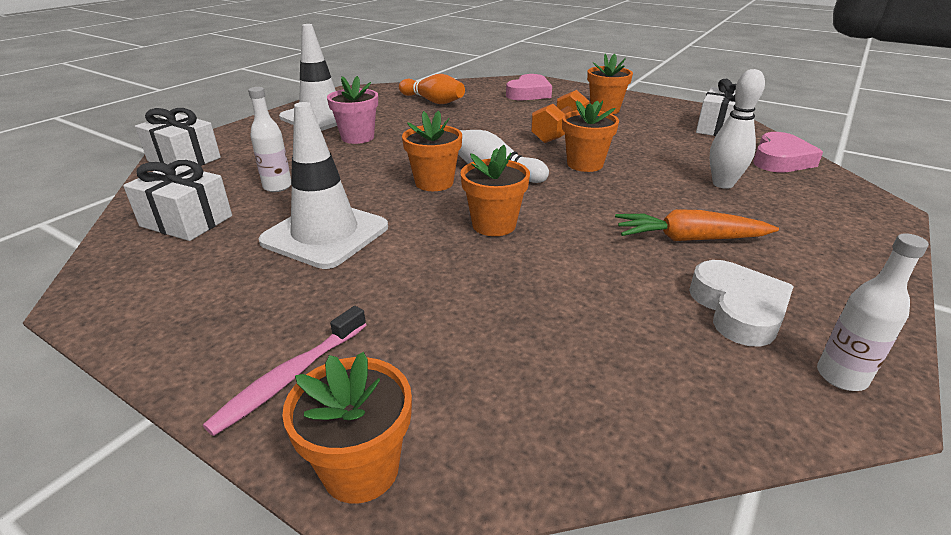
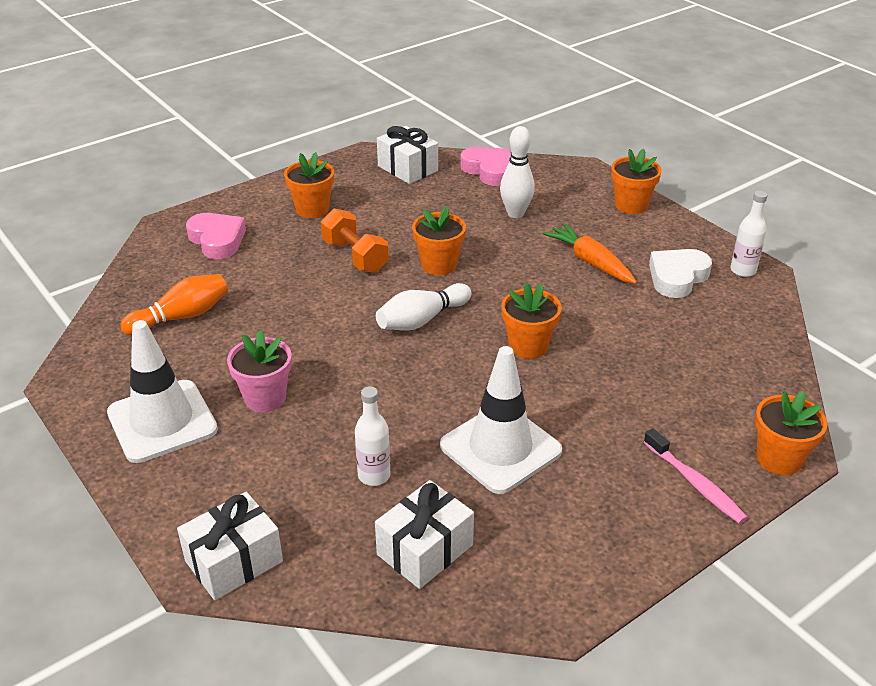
camera: 70 degrees left, 5 degrees up
orange flower pot [402,111,462,191] -> orange flower pot moved to [611,148,662,214]
orange carrot [615,209,779,241] -> orange carrot turned 120 degrees clockwise [542,223,637,284]
white heart [689,260,794,347] -> white heart turned 60 degrees counterclockwise [649,249,712,298]

